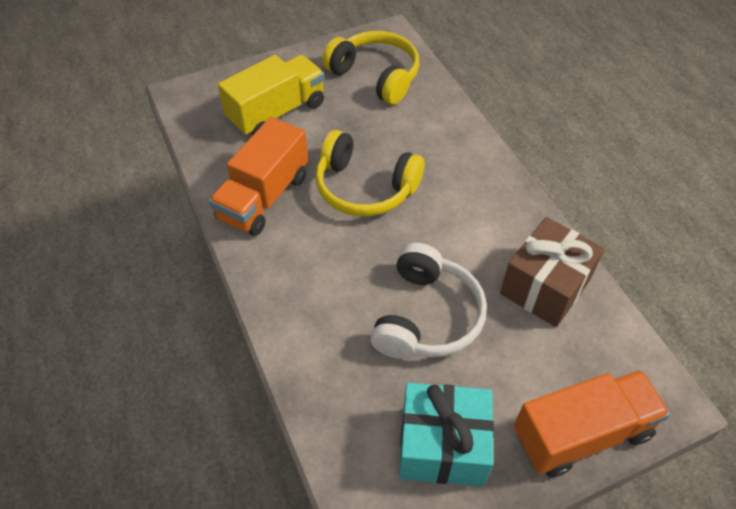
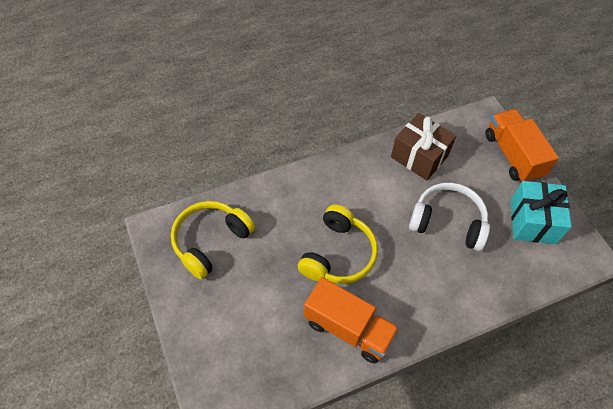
camera: 90 degrees left, 5 degrees up
yellow truck [218,55,325,136] -> none

